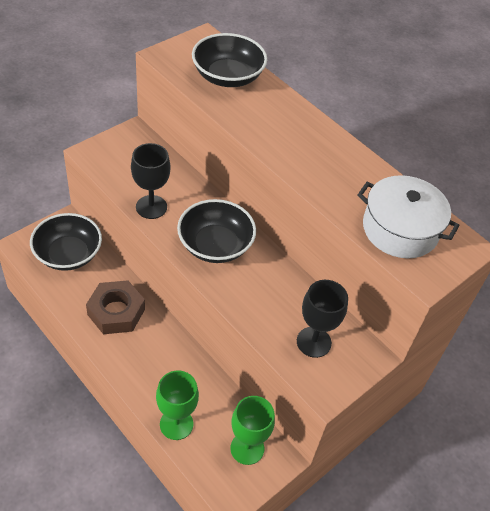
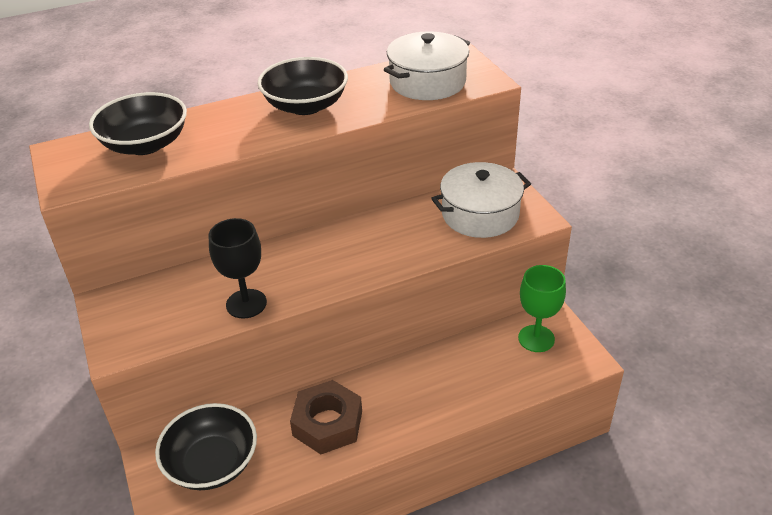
camera: 65 degrees left, 10 degrees down
green goblet [156,370,199,440] -> none
black bowl [177,199,256,263] -> black bowl moved to [257,57,348,115]
black goblet [297,280,348,358] -> white pot [431,162,531,238]

